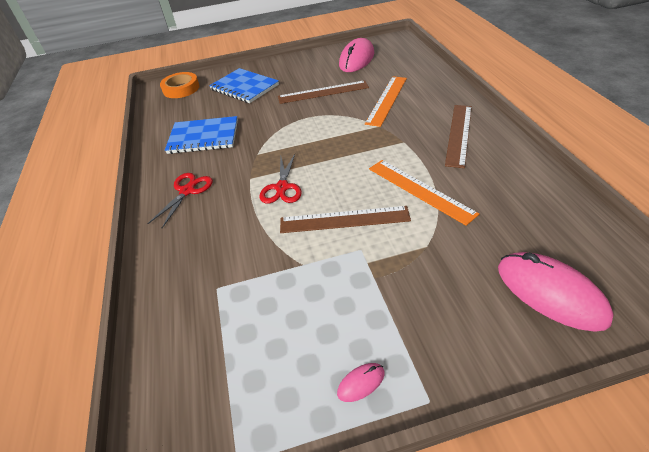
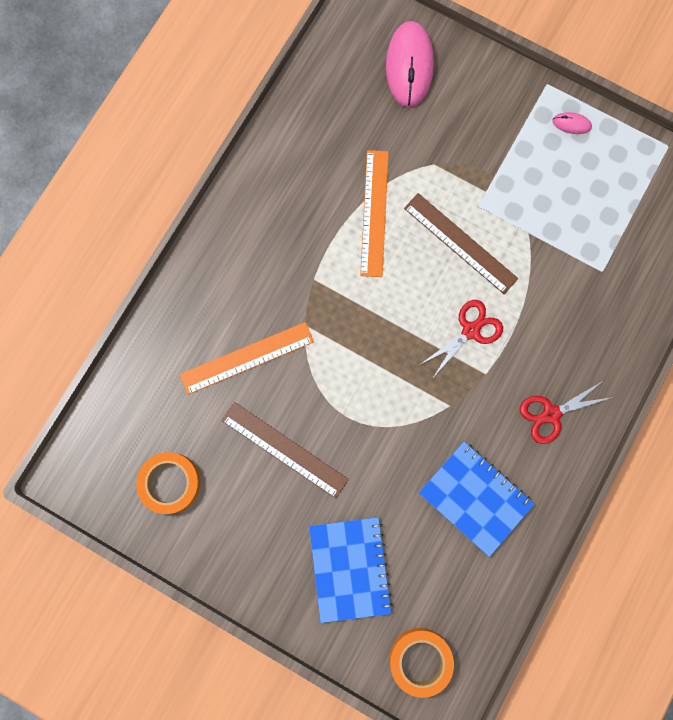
camera: 140 degrees left, 35 degrees up
pink mouse [339,38,374,72] -> orange tape [136,452,200,514]
brown ruler [445,105,472,168] -> none

